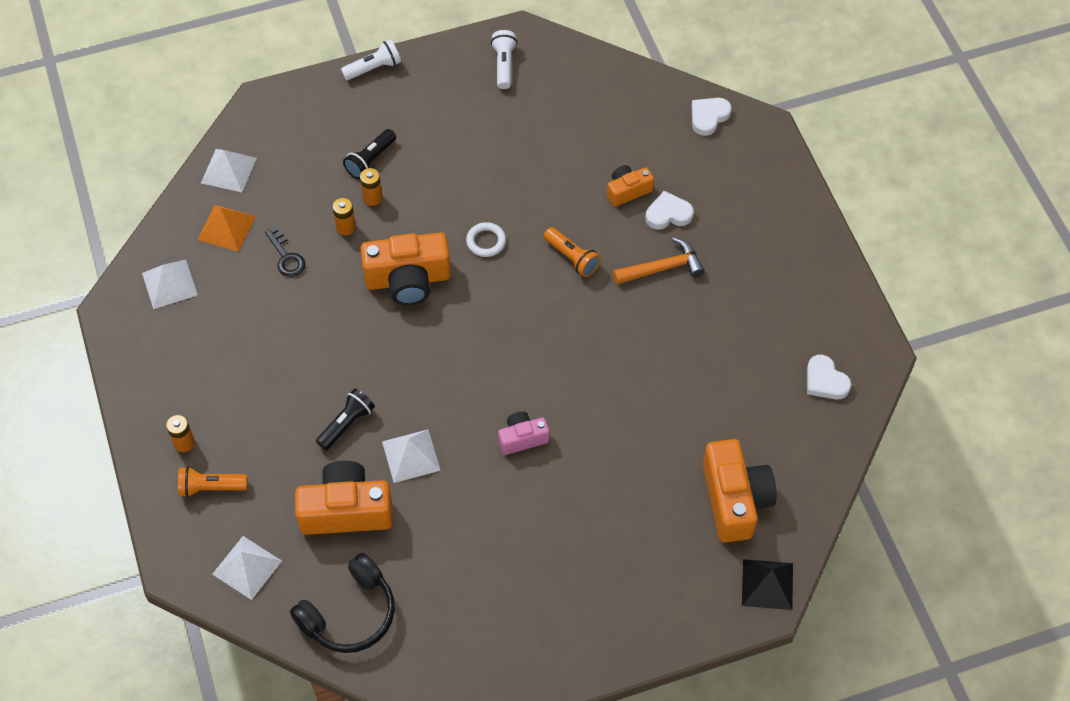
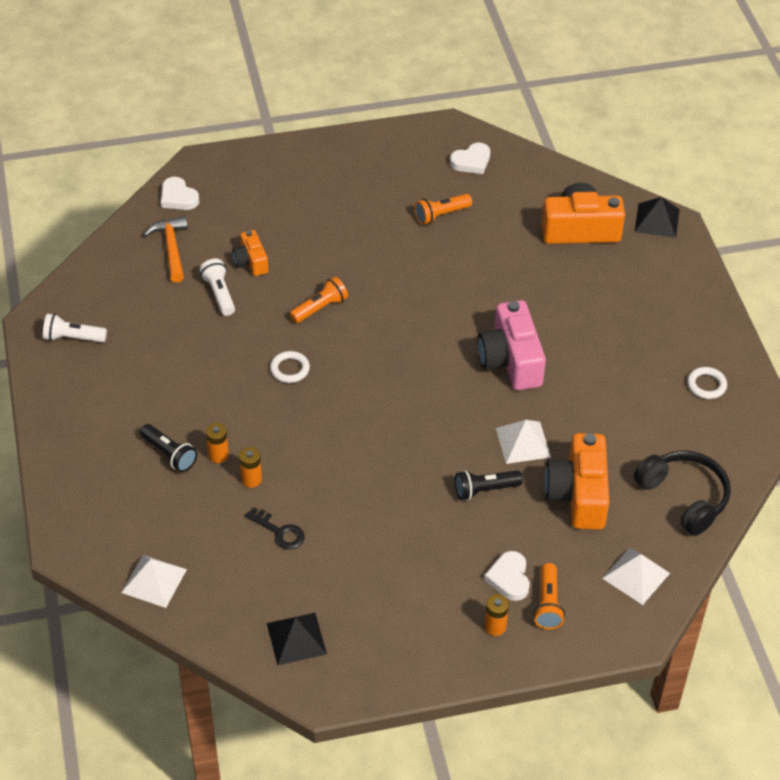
camera: 85 degrees left, 10 degrees down
white pyramid [142,260,198,309] -> black pyramid [267,613,327,665]
orange pyramid [197,205,256,252] -> none
black key [265,227,305,277] -> black key turned 60 degrees clockwise [245,507,305,549]
black flashlight [316,388,375,450] -> black flashlight turned 60 degrees counterclockwise [455,470,523,500]
white flashlight [341,39,401,80] -> white flashlight moved to [199,259,235,316]
orange camera [360,233,451,305] -> none
pink camera [498,411,550,455] -> pink camera [477,300,546,390], size x1.83
orange hammer [613,237,705,285] -> orange hammer moved to [143,216,188,283]
white heart [645,191,694,229] -> white heart moved to [484,551,530,601]
none -> orange flashlight [414,194,472,225]
none -> white ring [687,367,727,399]

